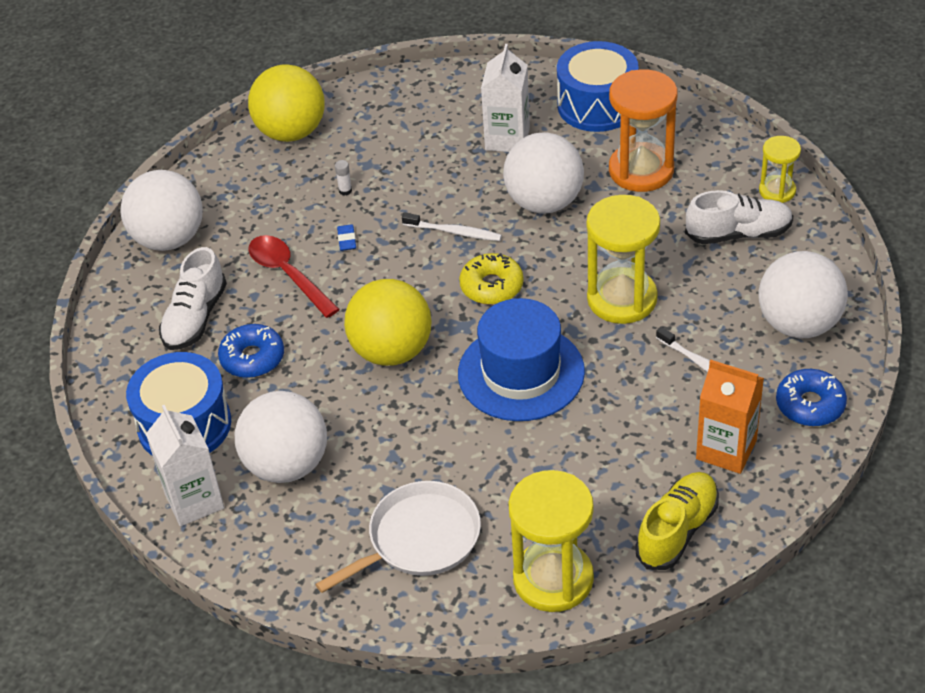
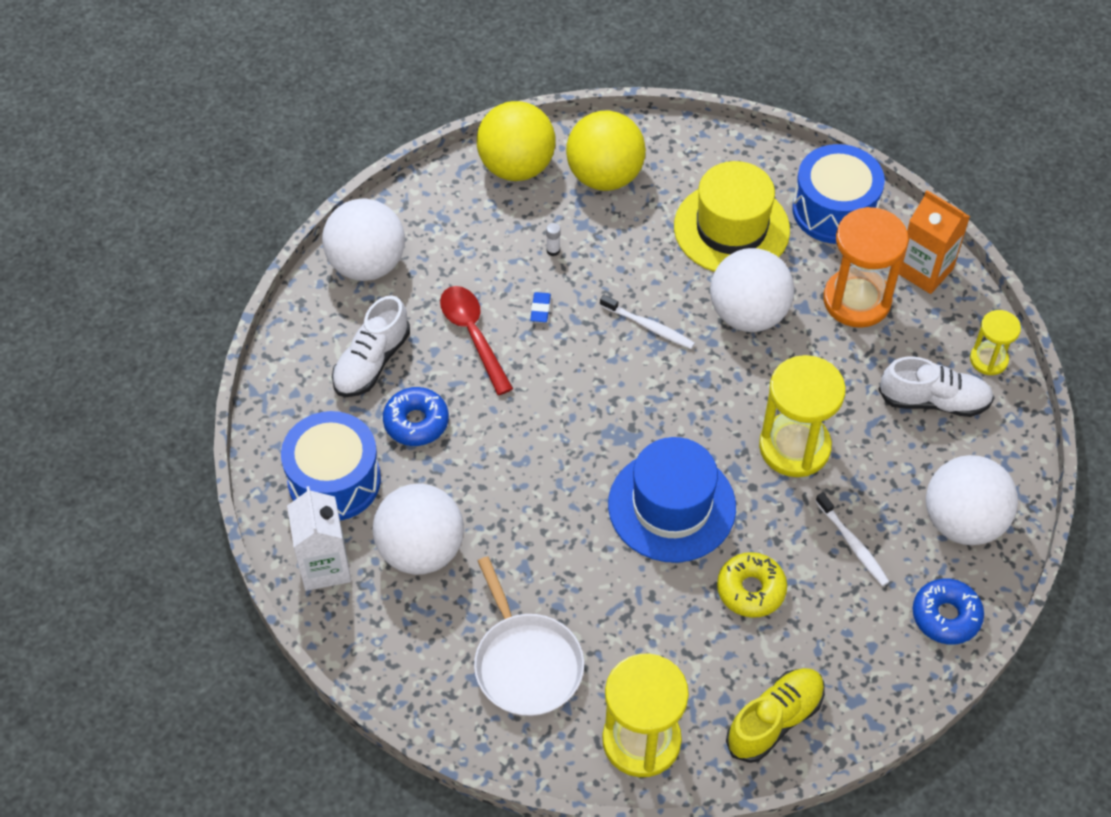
camera: 10 degrees right, 10 degrees up
white pan [315,481,481,593] -> white pan turned 90 degrees clockwise [474,556,584,716]
yellow ball [344,279,431,366] -> yellow ball moved to [566,110,646,191]
yellow donut [459,253,524,305] -> yellow donut moved to [717,552,787,618]
white carton [481,44,530,152] -> yellow hat [674,161,790,272]
orange carton [696,360,764,474] -> orange carton moved to [899,190,970,294]

